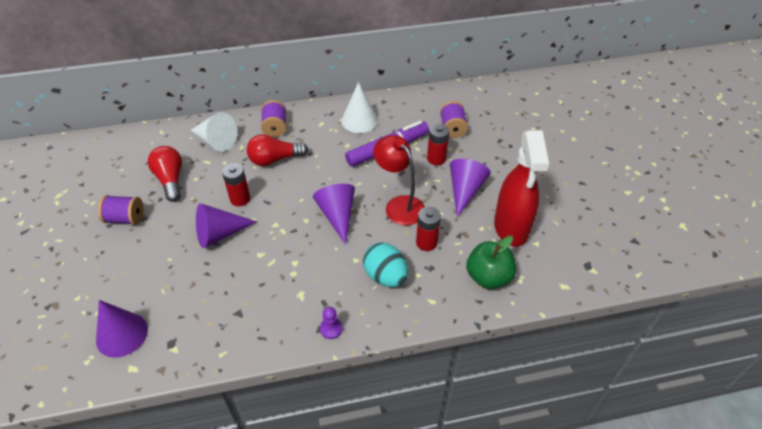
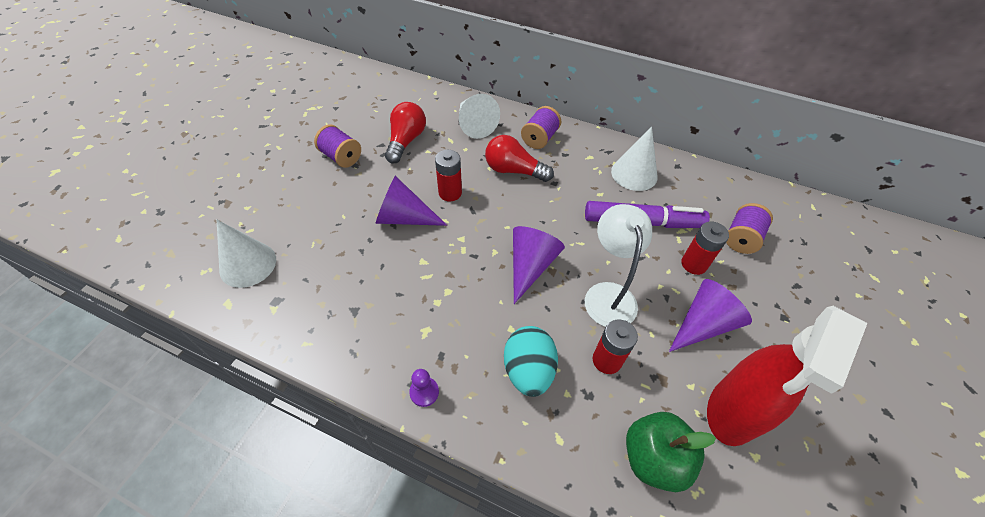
camera: 35 degrees right, 5 degrees up
purple cone [96,300,148,358] -> white cone [217,220,276,288]
red lamp [373,135,425,225] -> white lamp [585,204,652,327]

